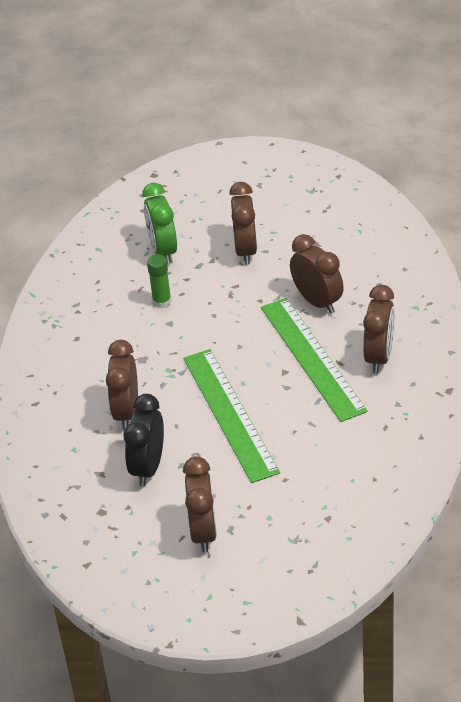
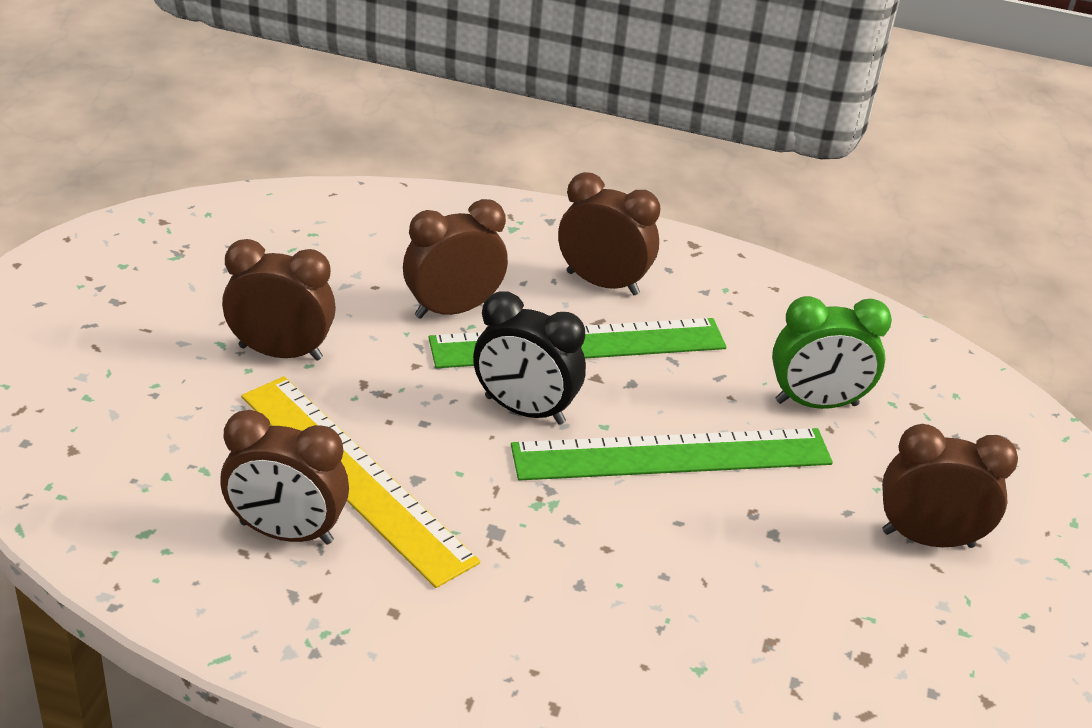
camera: 85 degrees left, 5 degrees down
brown clock [106,340,138,430] -> brown clock moved to [220,410,349,544]
black clock [123,394,164,486] -> black clock moved to [473,291,586,425]
green clock [142,183,177,264] -> green clock moved to [772,296,892,409]
green glue stick [147,254,171,308] -> yellow ruler [241,376,480,588]

